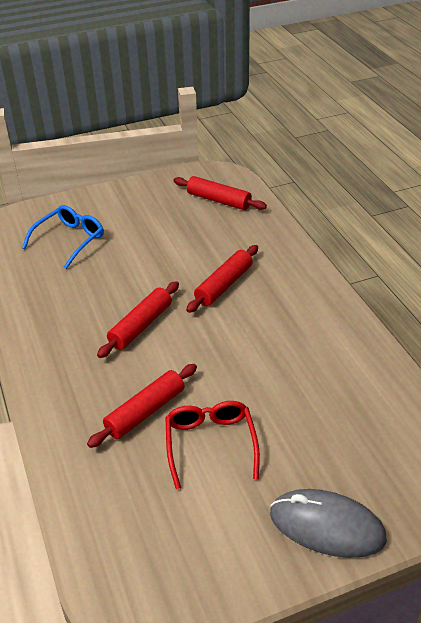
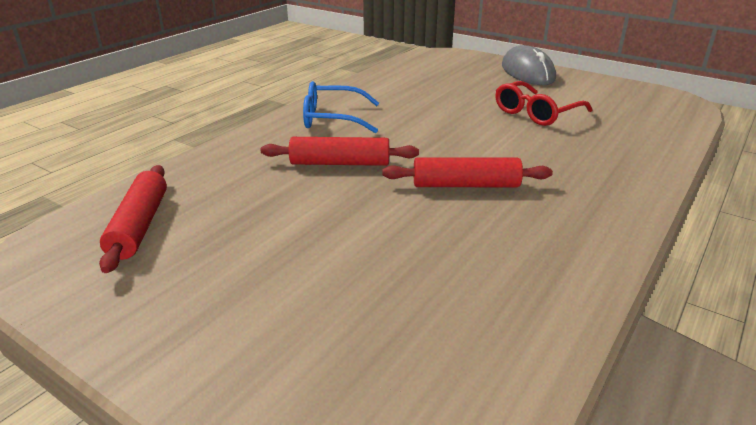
camera: 125 degrees left, 10 degrees down
blue glasses [22,205,104,269] -> blue glasses moved to [303,81,379,133]
red rolling pin [87,364,197,448] -> none

